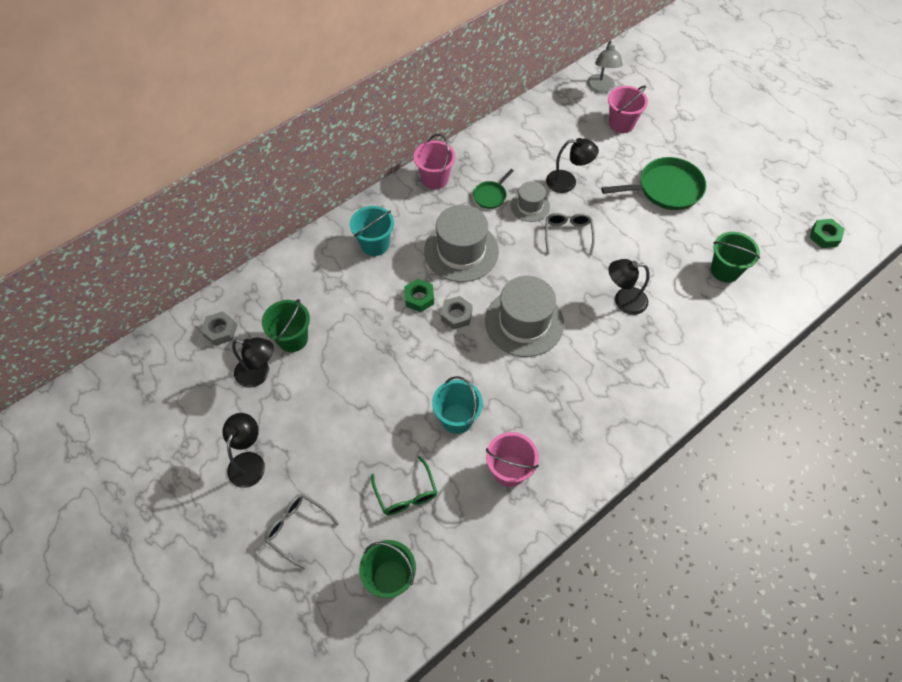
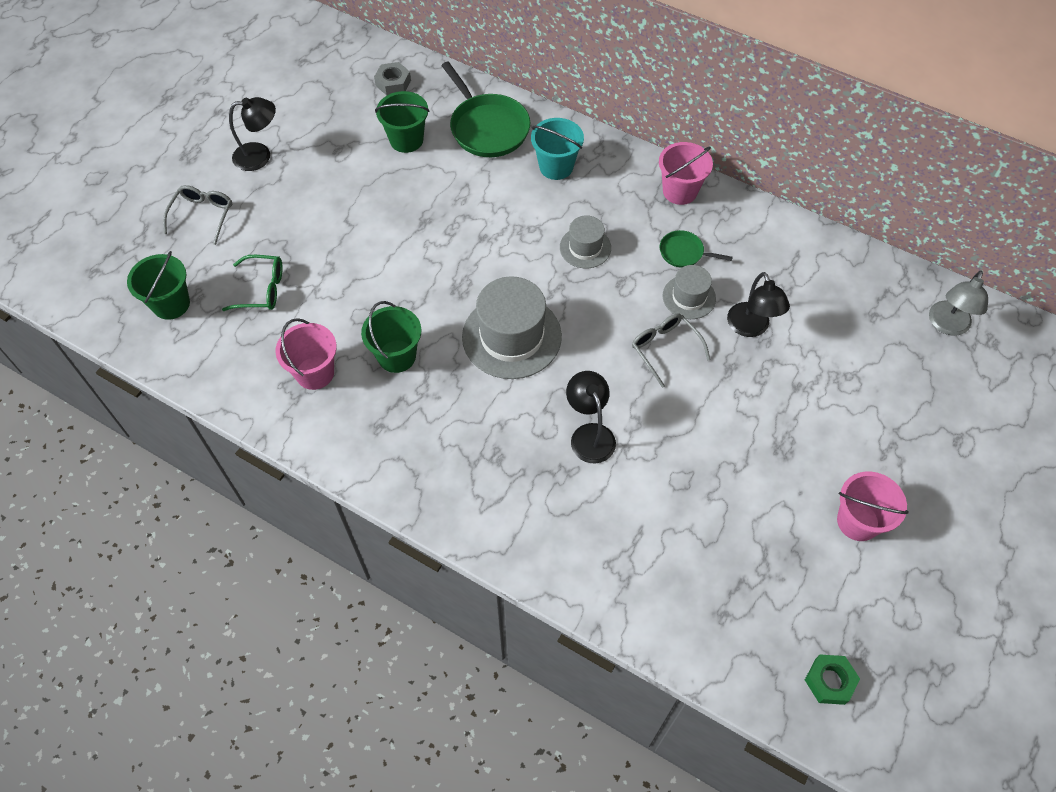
camera: 70 degrees right, 0 degrees up
black lamp [232,337,274,388] -> none
green glasses [371,456,437,515] -> green glasses turned 135 degrees counterclockwise [222,255,283,311]
green nut [404,279,434,312] -> none
grey hat [424,205,499,282] -> grey hat [560,215,611,268], size x0.55
turquoise bucket [432,376,483,434] -> none
grey nut [441,296,473,330] -> none
grey glasses [545,213,595,256] -> grey glasses turned 105 degrees counterclockwise [632,314,710,388]
grey lamp [587,40,623,94] -> grey lamp turned 45 degrees counterclockwise [929,270,988,336]
green pan [601,157,706,210] -> green pan moved to [441,62,530,157]
pink bucket [608,86,648,133] -> pink bucket moved to [837,472,909,541]
green bucket [711,232,760,283] -> green bucket moved to [361,301,421,373]

